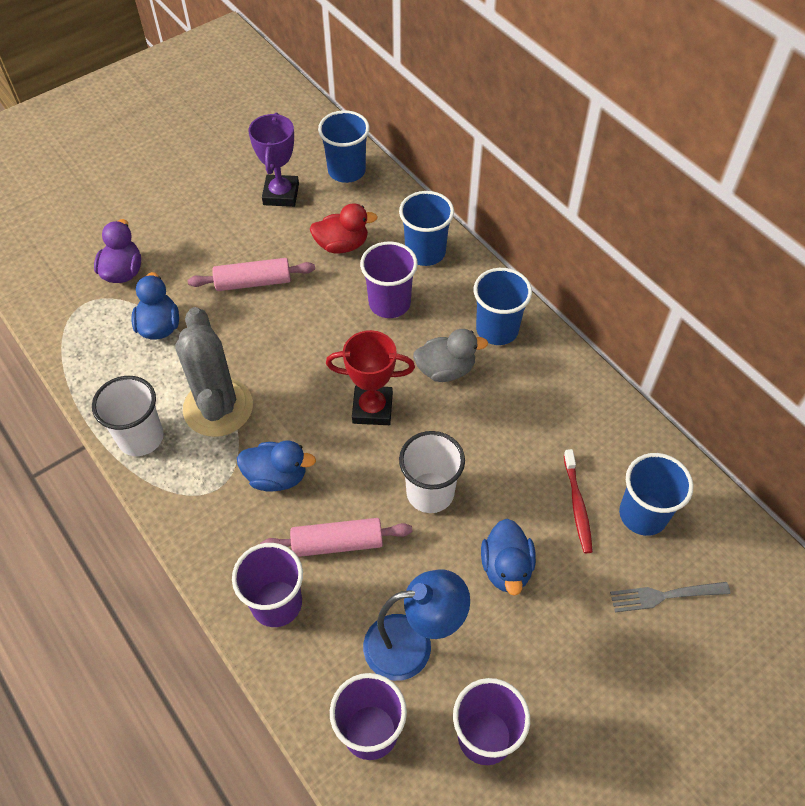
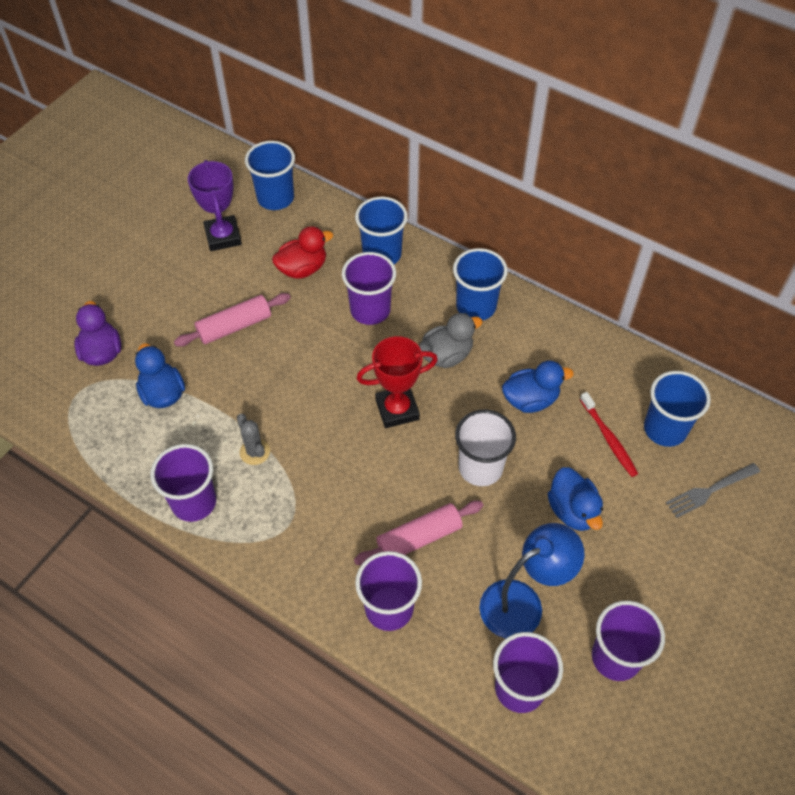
camera: 20 degrees left, 0 degrees up
white cup [92,376,164,456] -> purple cup [150,444,216,522]
grey cactus [175,307,253,437] -> grey cactus [237,414,270,465], size x0.45
blue duck [237,440,316,492] -> blue duck moved to [502,361,574,413]

